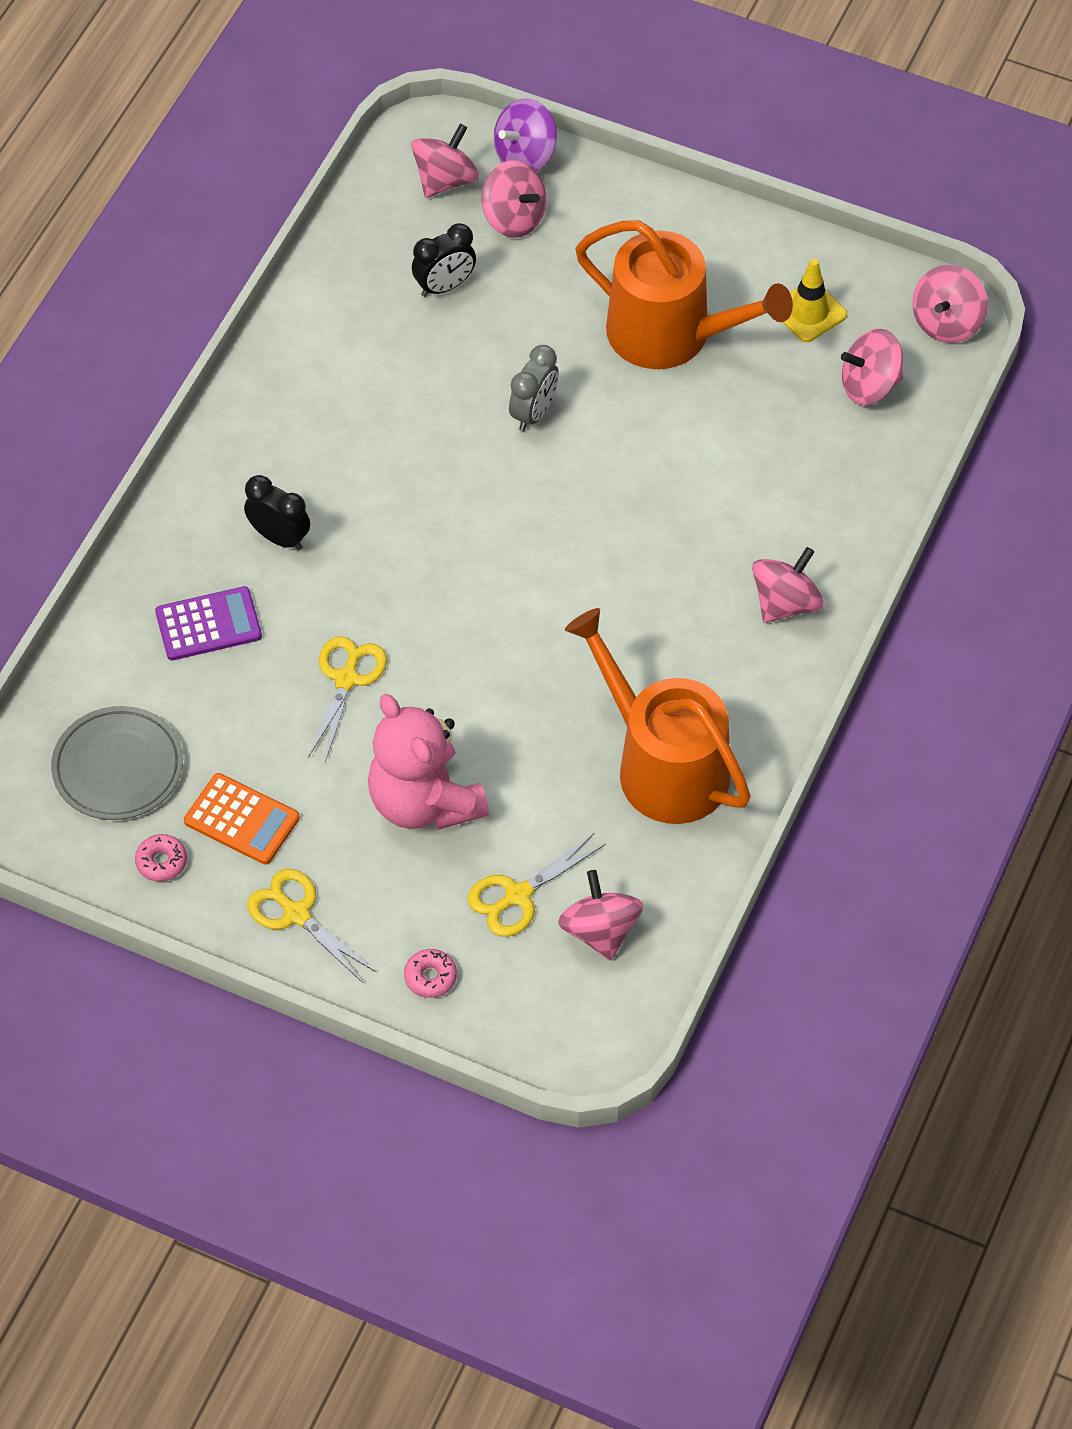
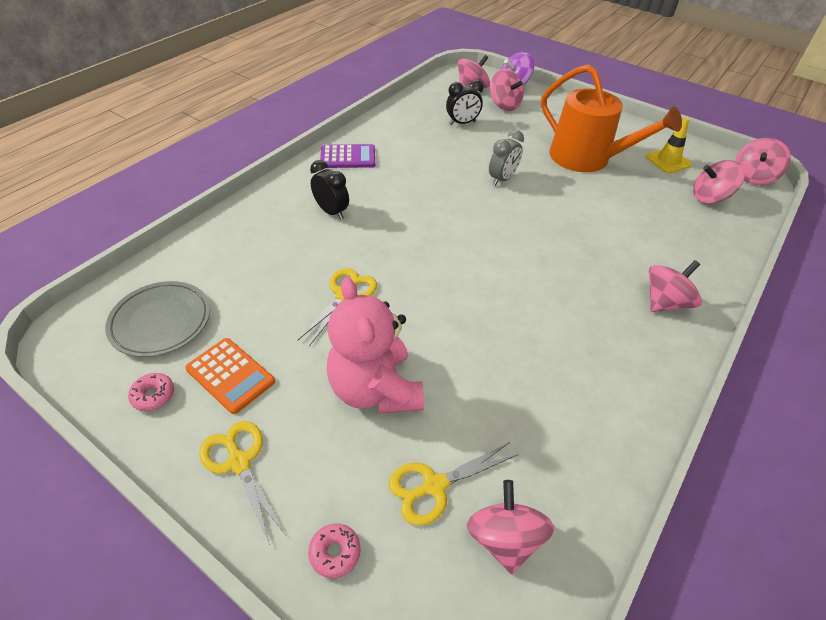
camera: 10 degrees right, 10 degrees down
purple calculator [155,586,262,660] -> purple calculator moved to [320,144,375,168]
orange watering can [565,608,751,824] -> none

